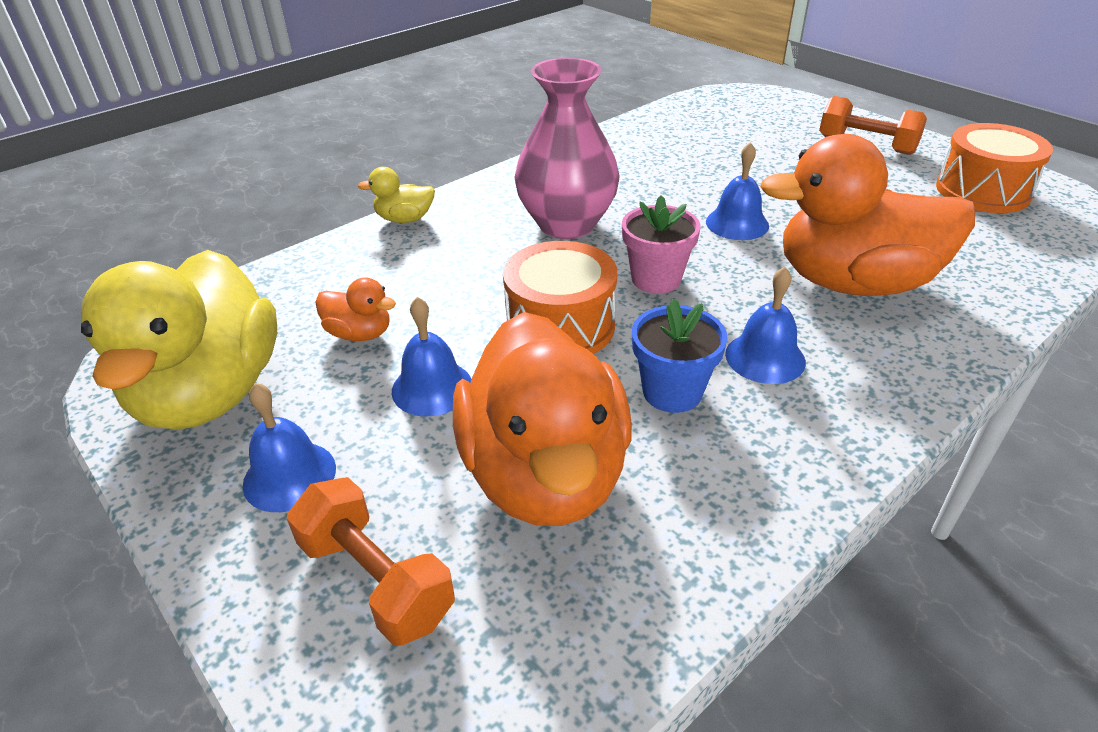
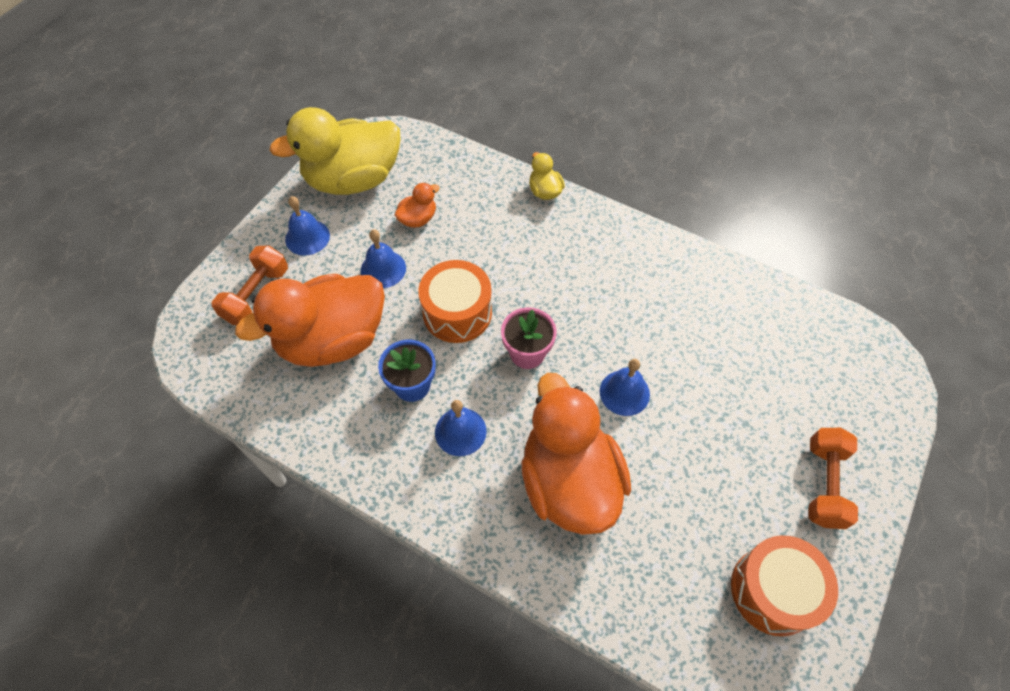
camera: 70 degrees right, 20 degrees up
orange duck [315,277,396,341] -> orange duck turned 135 degrees counterclockwise [395,183,440,228]
pink vase [514,58,620,239] -> none

